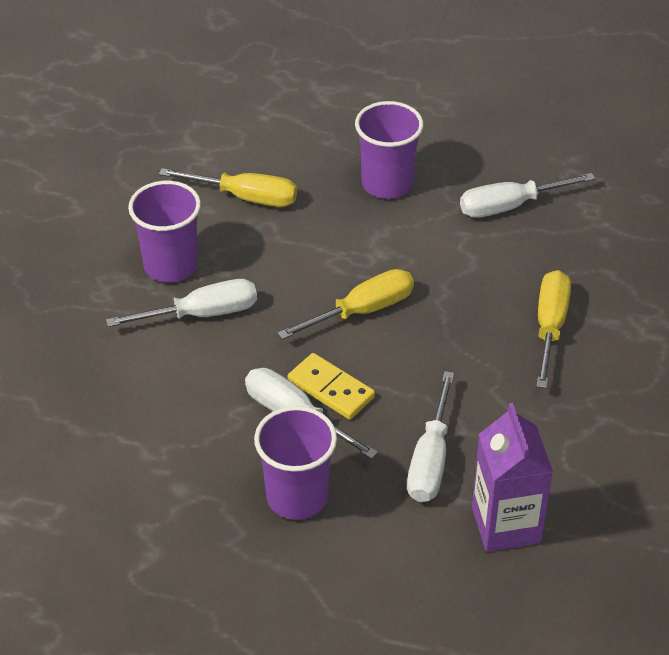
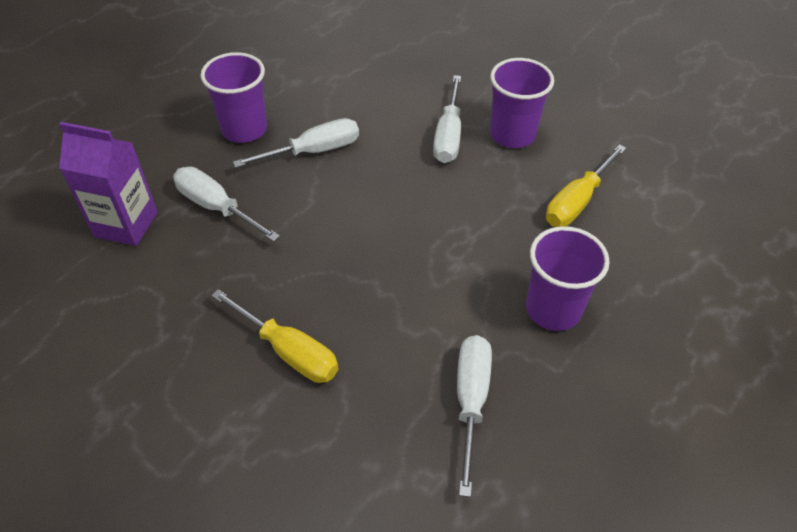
camera: 115 degrees right, 5 degrees up
yellow screwdriver [277,269,414,340] -> none
yellow domino [288,353,375,420] -> none

